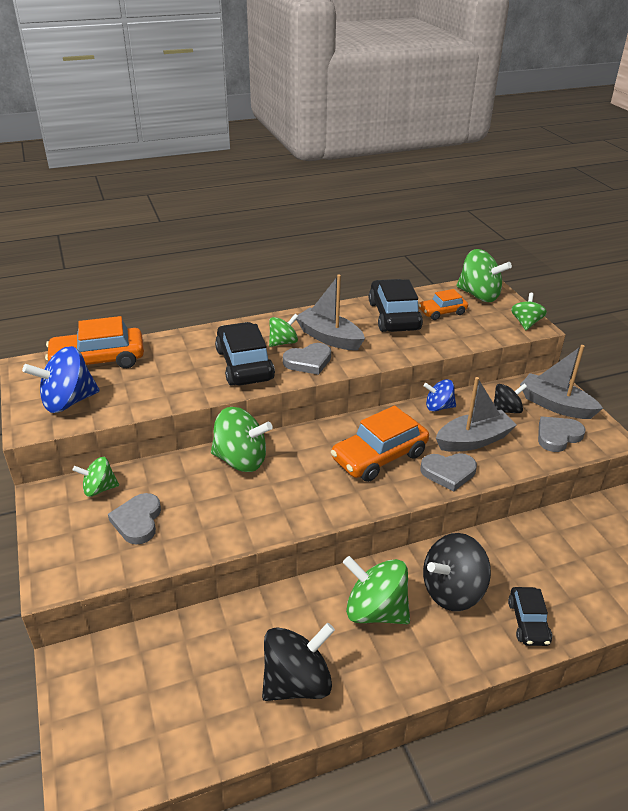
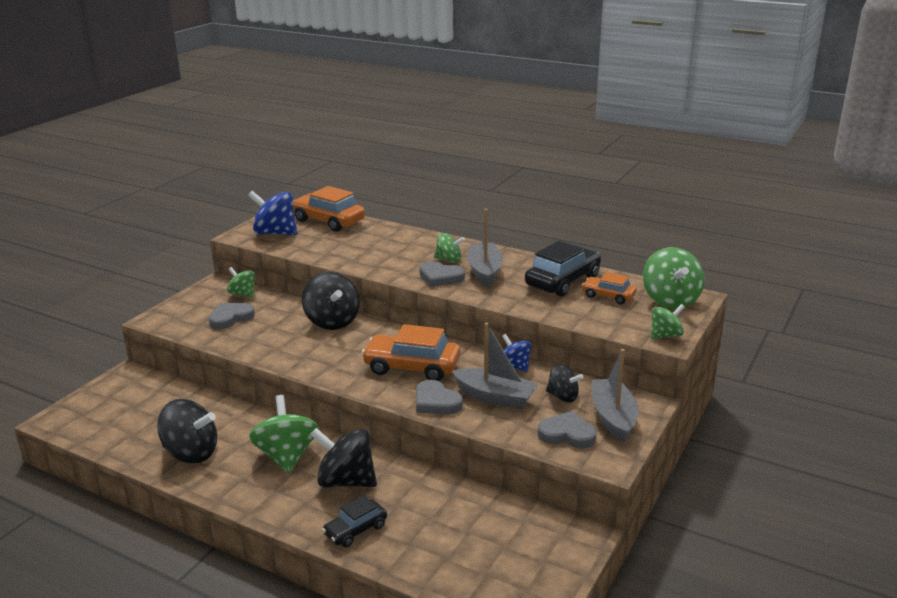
camera: 50 degrees right, 10 degrees down
green spinning top [211,407,273,472] -> black spinning top [302,272,360,330]
black car [215,322,275,386] -> none

